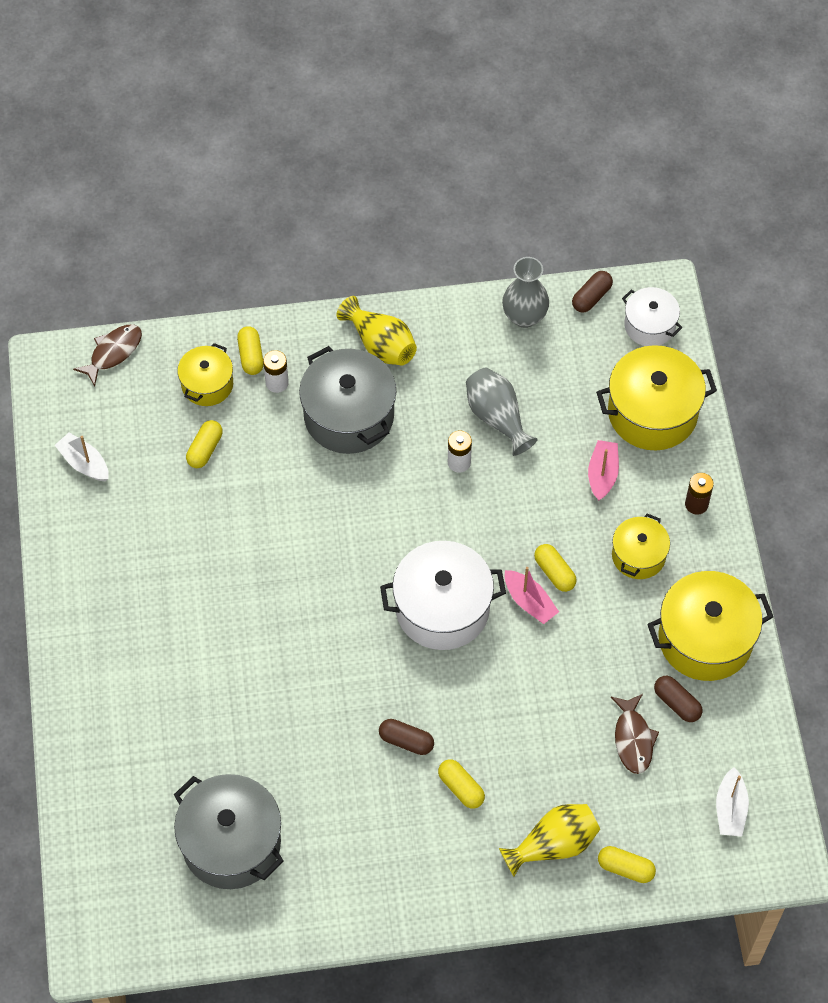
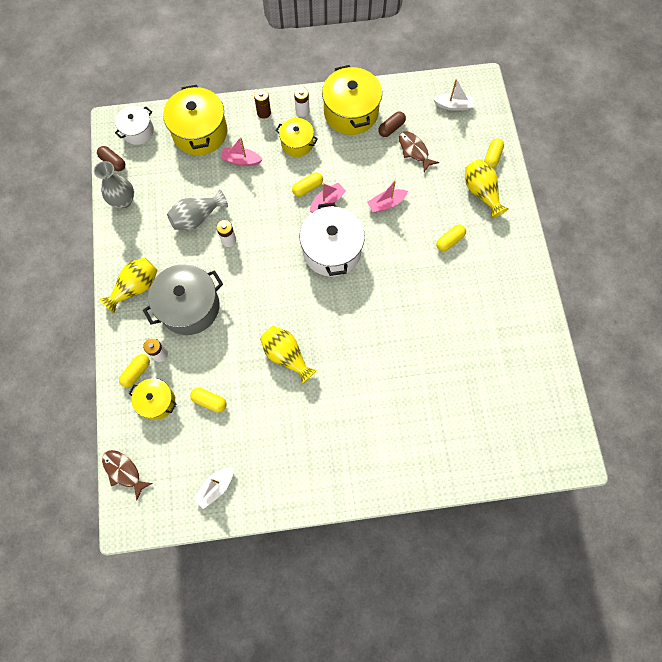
camera: 90 degrees left, 10 degrees up
grey pot [174,774,284,889] -> none
yellow capsule [237,326,264,375] -> yellow capsule turned 45 degrees counterclockwise [119,354,150,388]
brown capsule [379,719,434,755] -> none
brown fish [611,694,659,774] -> brown fish turned 120 degrees counterclockwise [399,131,439,172]
none -> yellow vase [260,326,317,384]
none -> white battery [294,87,309,117]
none -> pink boat [367,180,408,213]

